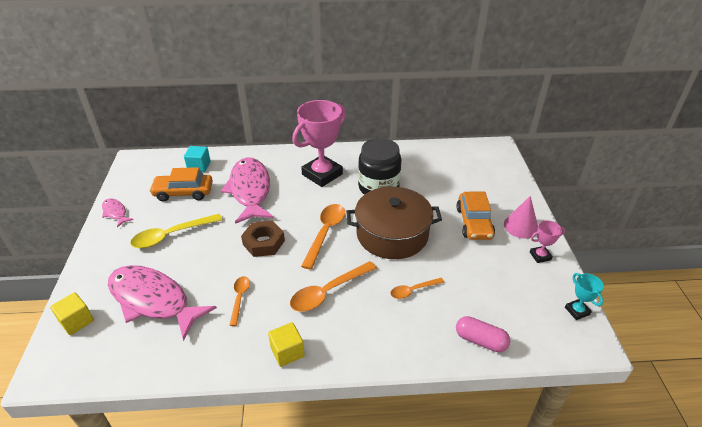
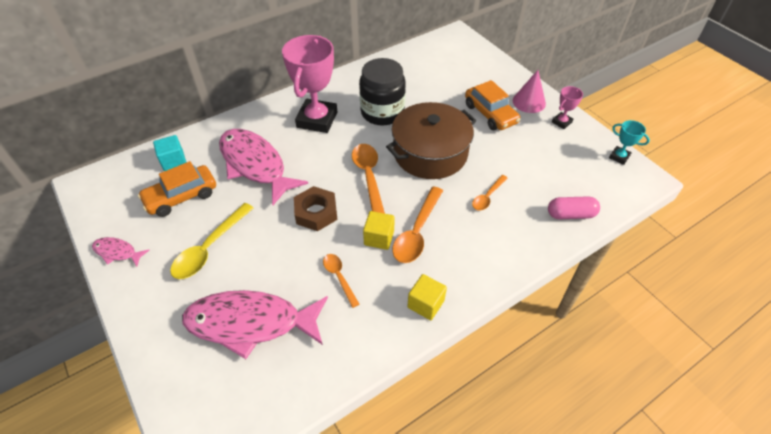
camera: 30 degrees left, 10 degrees up
yellow cube [50,292,94,335] -> yellow cube moved to [363,211,395,250]

